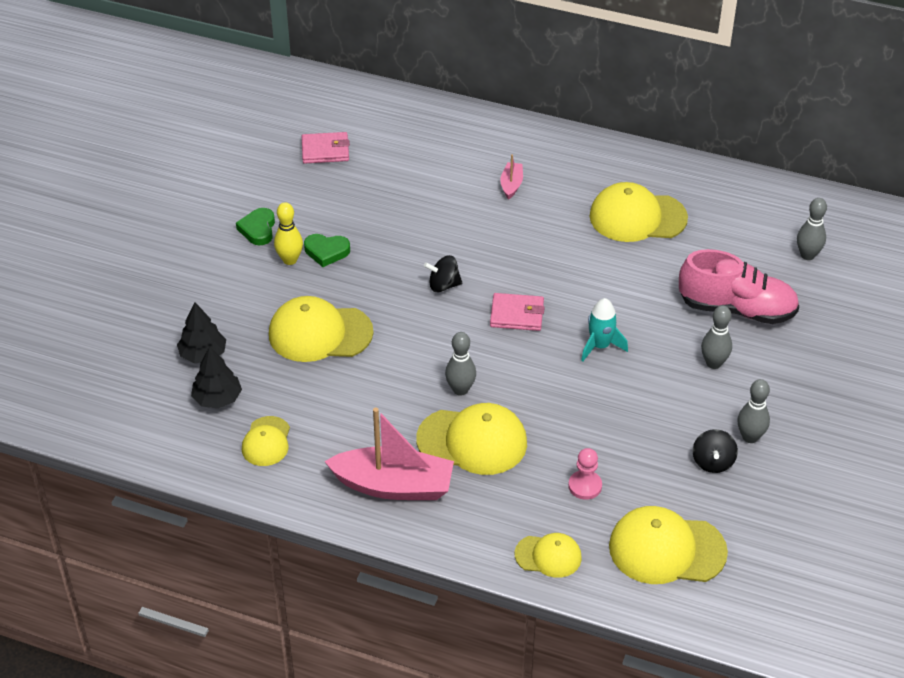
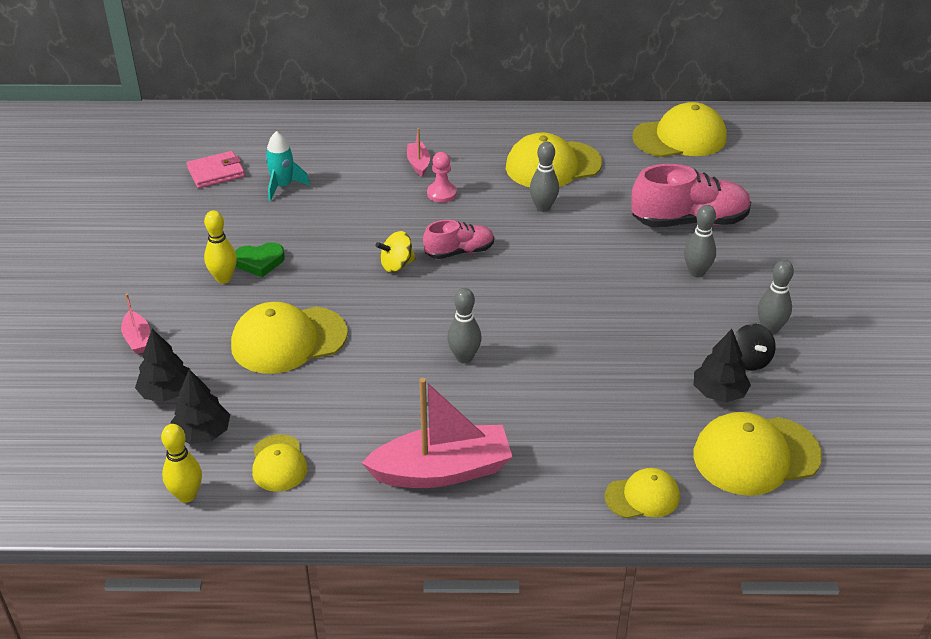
camera: 20 degrees left, 5 degrees down
green heart [236,208,275,246] -> none
yellow cap [416,403,527,475] -> yellow cap moved to [632,102,726,157]
black spinning top [424,255,462,292] -> yellow spinning top [376,231,416,273]
pink wallet [490,293,545,331] -> none
pink pawn [568,448,602,500] -> pink pawn moved to [427,152,457,203]
turquoise rocket [581,298,628,361] -> turquoise rocket moved to [265,131,310,201]
grey bowling pin [797,198,827,260] -> grey bowling pin moved to [530,142,559,212]
none -> pink boat [121,294,150,354]
none -> yellow bowling pin [161,424,202,503]
none -> pink shoe [423,220,494,259]
none -> black tree [694,329,751,402]

